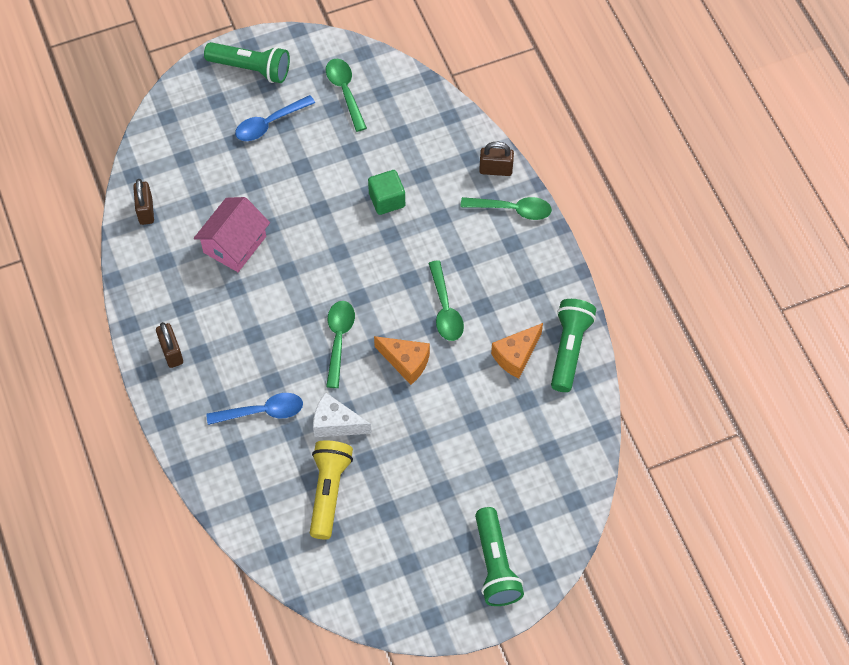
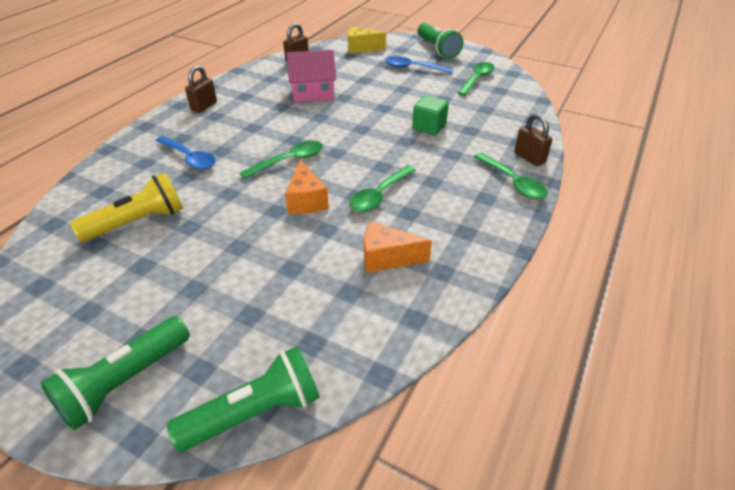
camera: 50 degrees right, 20 degrees down
white cheese [313,392,372,437] -> none
green flashlight [551,299,596,392] -> green flashlight moved to [167,346,320,452]
none -> yellow cheese [348,26,386,53]

